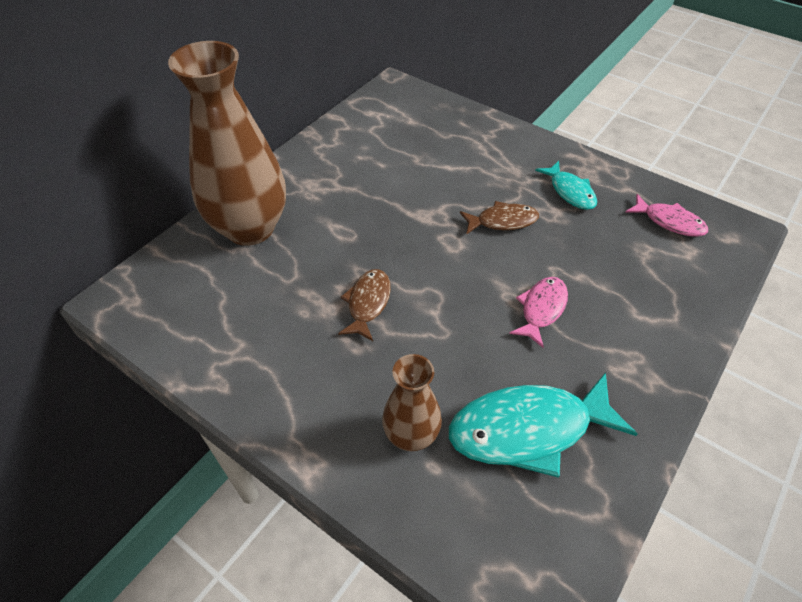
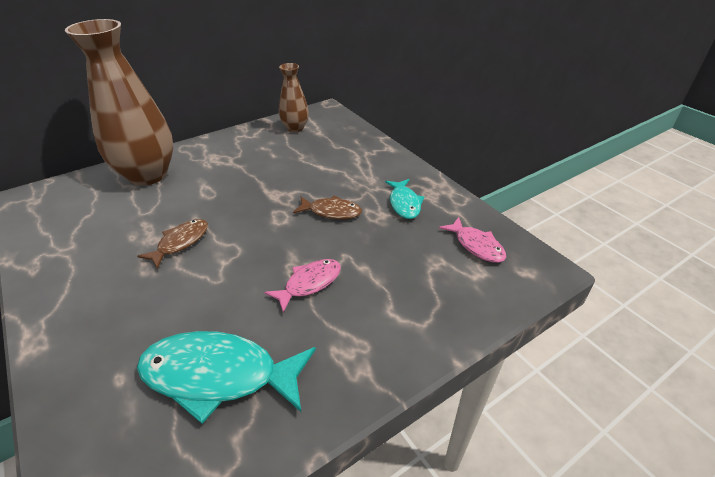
camera: 20 degrees right, 10 degrees down
brown vase [382,354,442,451] -> brown vase moved to [279,63,309,132]

